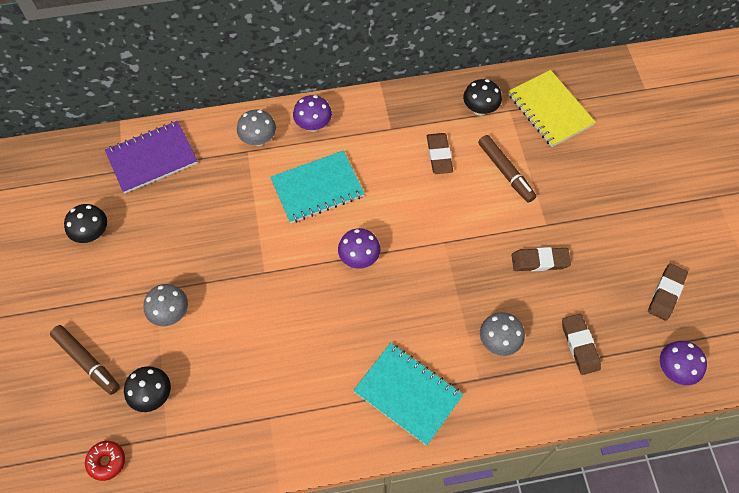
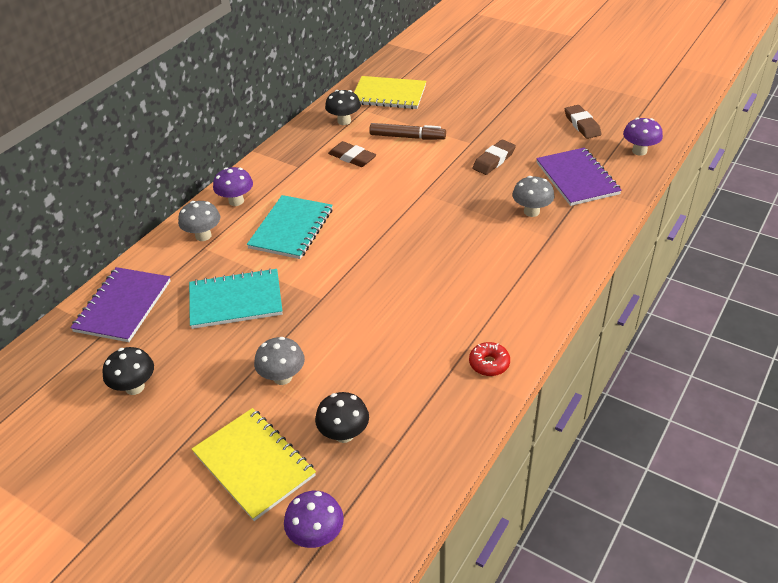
camera: 45 degrees left, 20 degrees down
brown marker [50,325,120,395] -> yellow notebook [192,408,316,521]
red donut [85,441,125,481] -> red donut moved to [469,342,510,376]
purple mushroom [338,228,380,269] -> purple mushroom moved to [284,491,344,548]
turquoise notebook [353,343,463,446] -> turquoise notebook moved to [189,268,282,329]
brown eraser [562,314,601,375] -> purple notebook [536,147,622,206]

